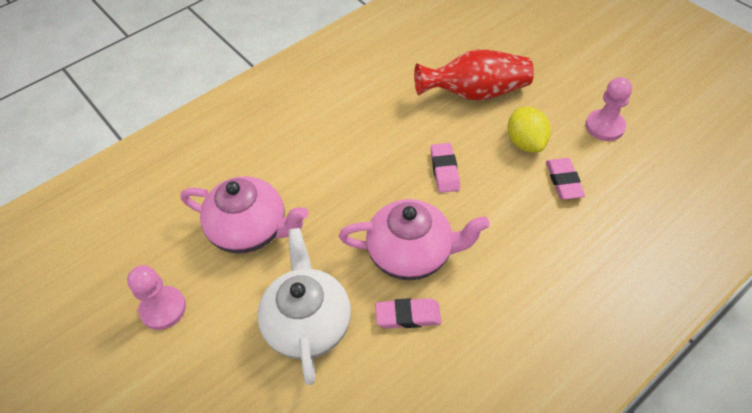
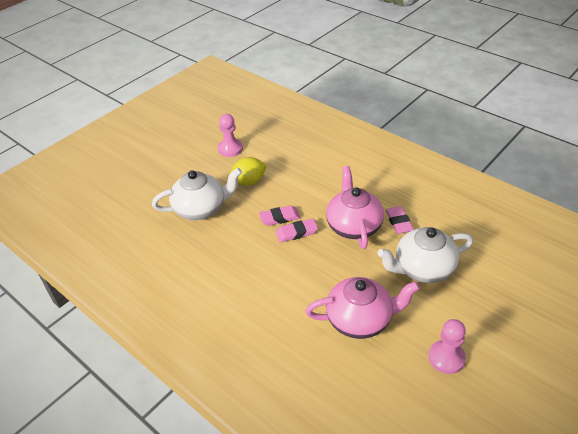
camera: 100 degrees left, 10 degrees down
pink teapot [181,176,308,254] -> pink teapot turned 75 degrees clockwise [305,277,420,339]
red vase [414,49,534,101] -> white teapot [152,168,242,220]
pink eraser [546,158,585,199] -> pink eraser moved to [276,219,318,243]

